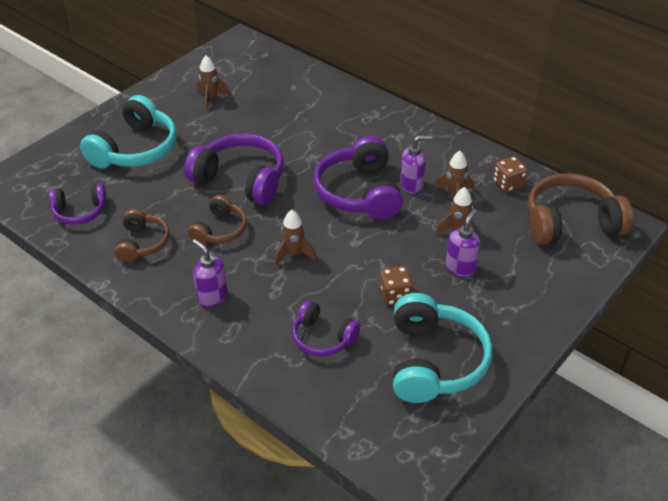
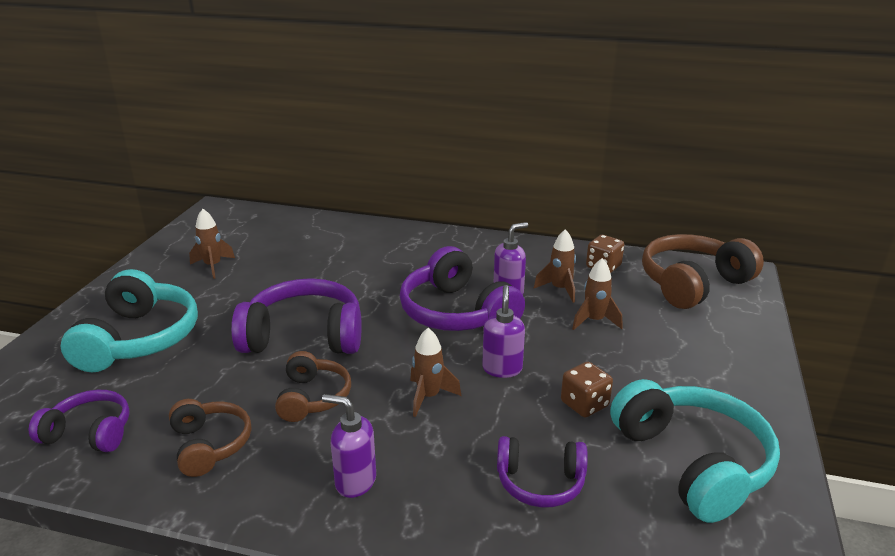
camera: 25 degrees left, 15 degrees down
purple headphones [49,184,107,225] -> purple headphones turned 135 degrees counterclockwise [29,390,130,452]
purple soap dispenser [446,209,480,277] -> purple soap dispenser moved to [482,285,525,378]

